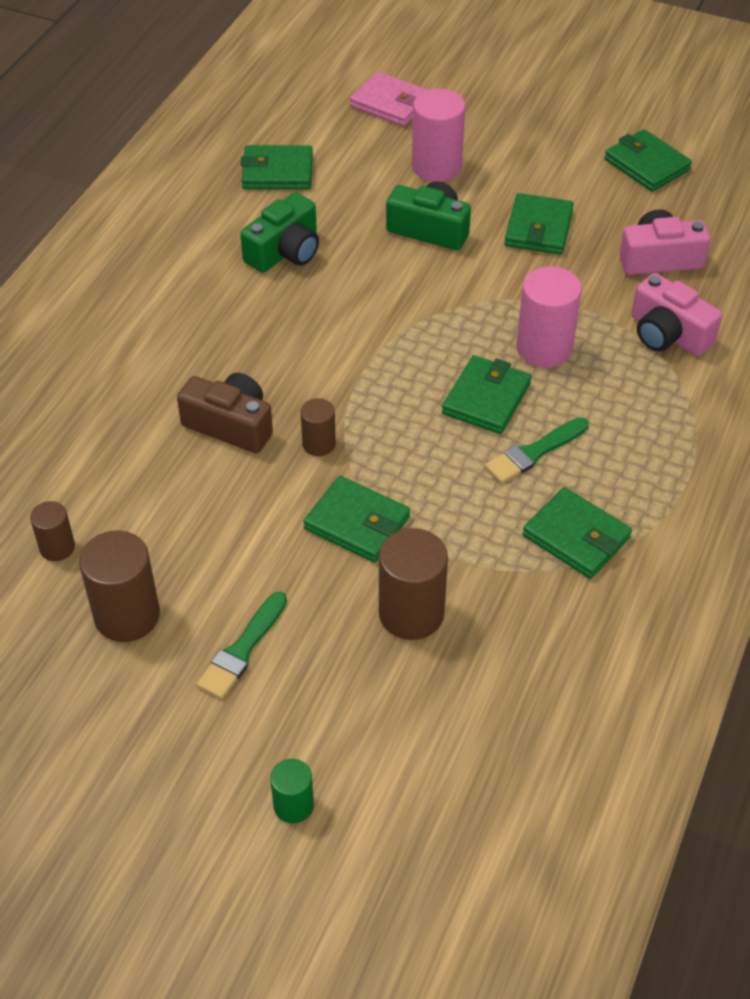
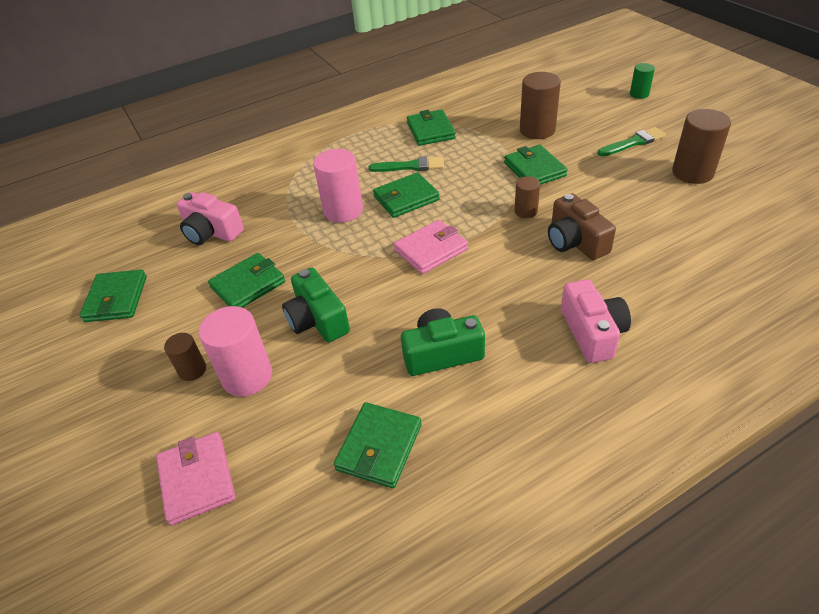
camera: 140 degrees left, 5 degrees down
brown cylinder [30,501,75,561] -> brown cylinder moved to [164,333,206,381]
green wallet [241,145,313,189] -> green wallet turned 75 degrees clockwise [334,402,422,488]
pink camera [632,273,722,356] -> pink camera moved to [561,279,631,363]
none -> pink wallet [394,220,468,274]

